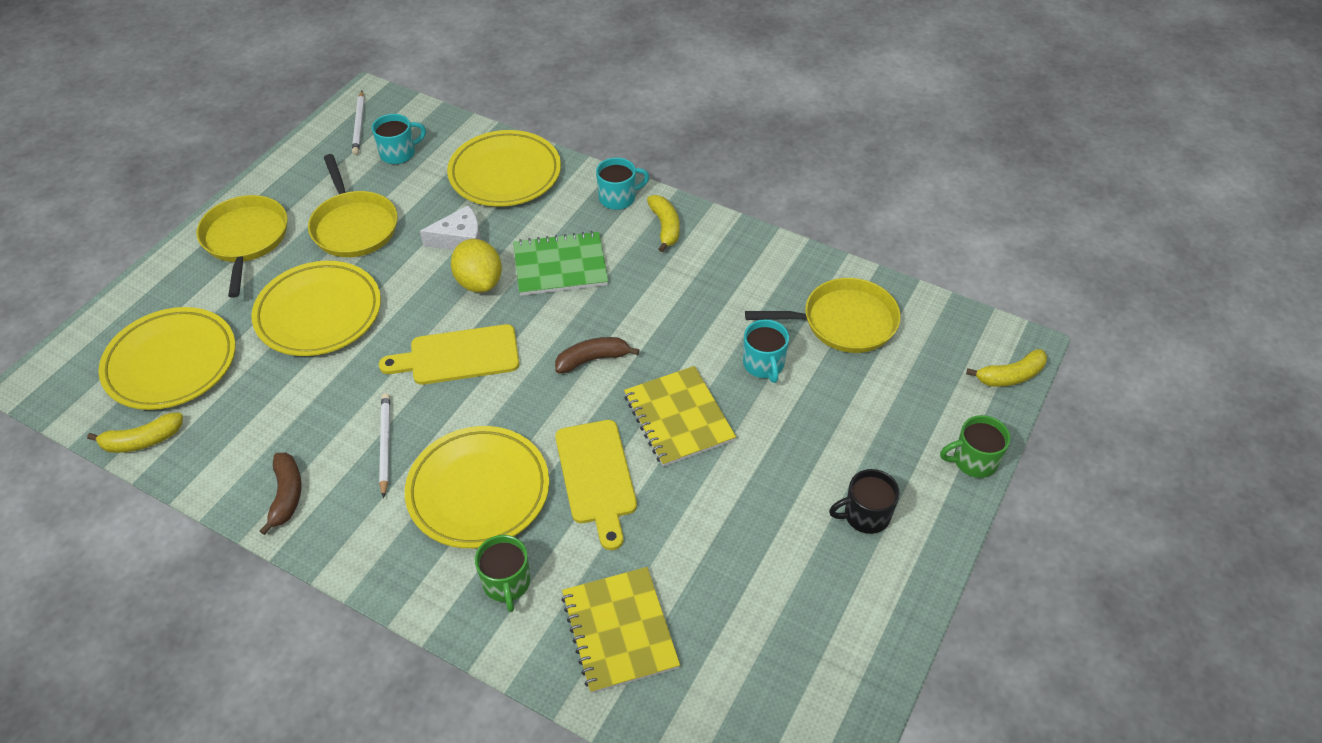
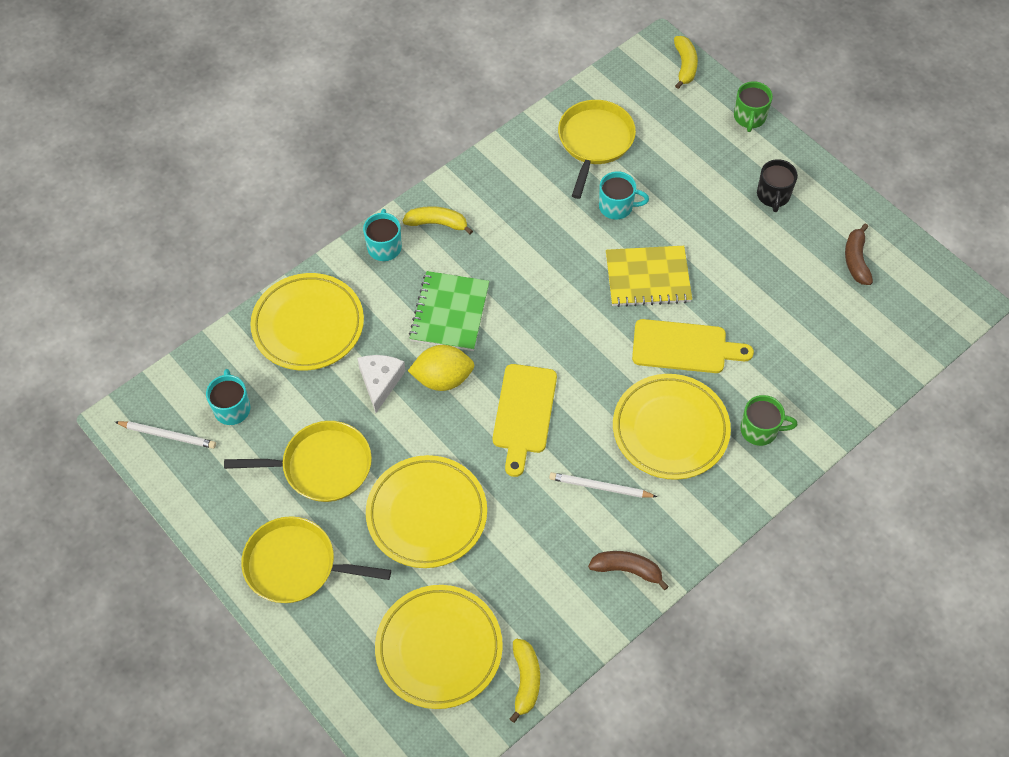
camera: 70 degrees left, 10 degrees up
brown banana [555,337,639,373] -> brown banana moved to [845,223,873,285]
yellow notebook [561,567,680,694] -> none

